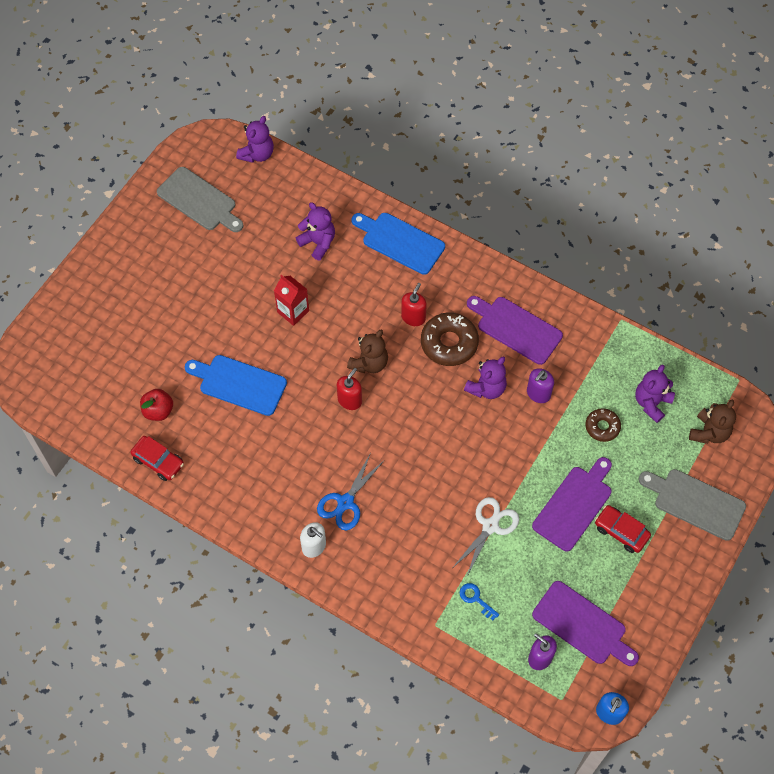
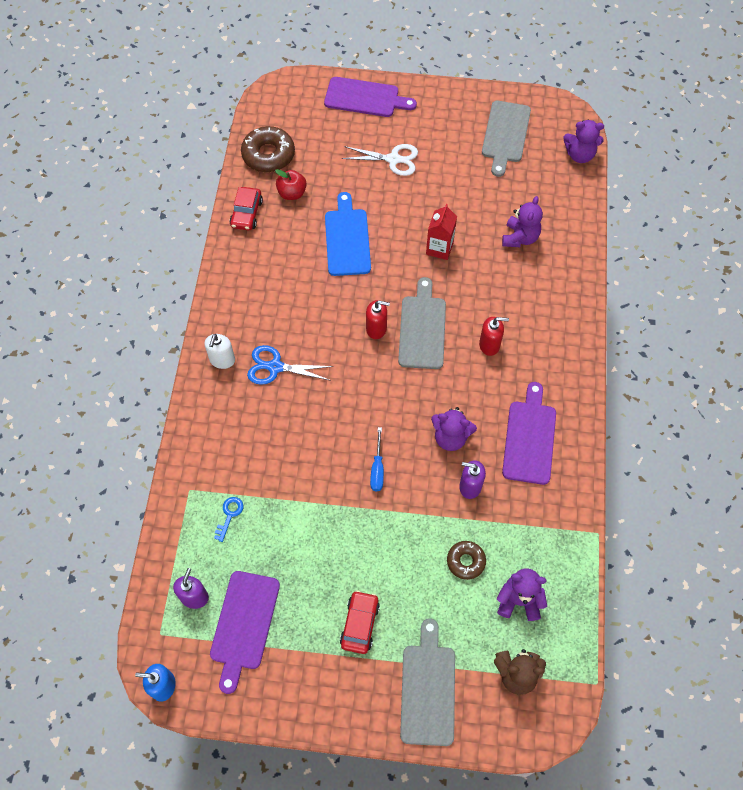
camera: 65 degrees right, 0 degrees up
brown teddy bear [347,330,388,373] -> grey cutting board [398,277,446,369]
blue cutting board [351,213,445,275] -> none
brown donut [421,312,479,366] -> brown donut moved to [241,126,295,172]
white scissors [453,497,519,578] -> white scissors moved to [342,144,418,176]
purple cutting board [532,457,612,551] -> purple cutting board moved to [324,77,417,117]
none -> blue screwdriver [370,427,384,491]

